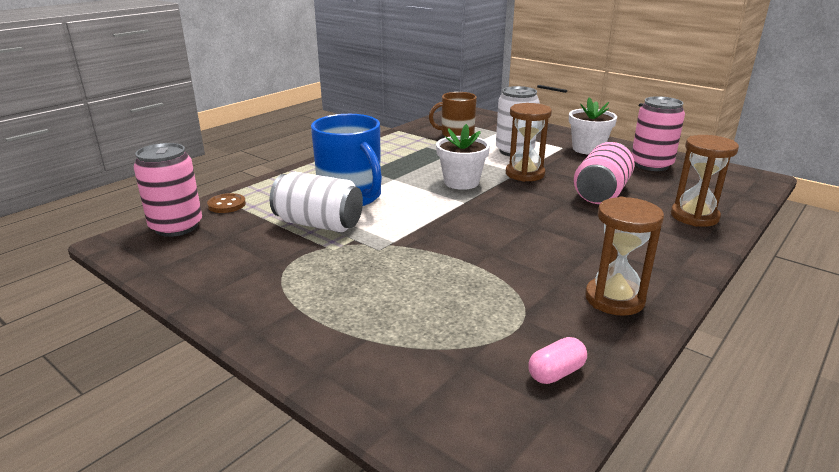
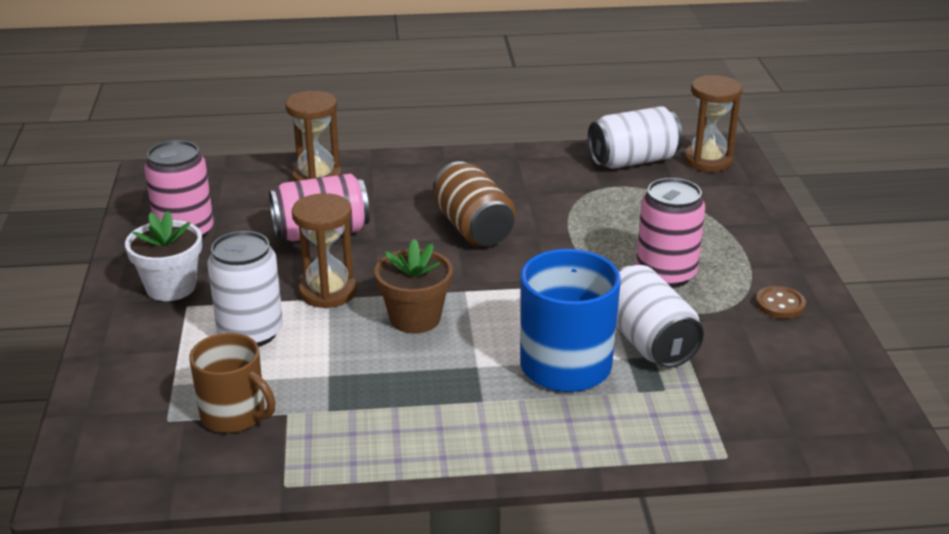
camera: 135 degrees left, 5 degrees up
pink can [134,143,202,237] -> pink can moved to [636,178,705,288]
brown button [207,193,246,213] -> brown button moved to [756,286,806,319]
white flower pot [436,124,490,190] -> brown flower pot [375,239,453,333]
pink capsule [528,337,587,384] -> white can [588,106,683,169]
brown hourglass [585,197,664,316] -> brown hourglass moved to [684,75,742,172]
none -> brown can [433,161,516,246]

